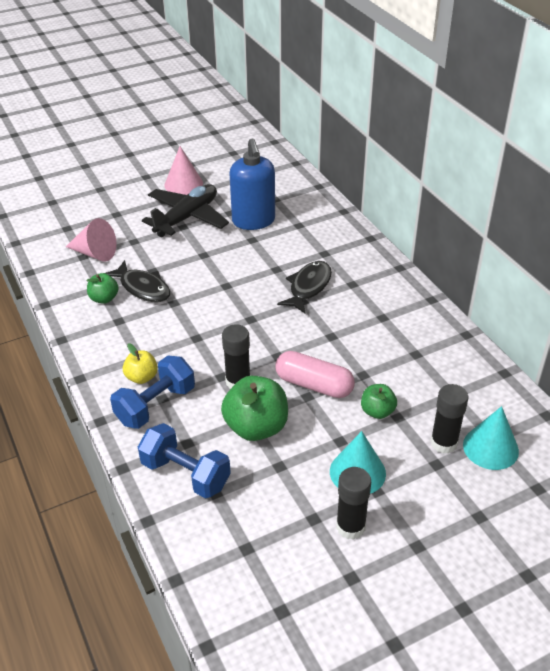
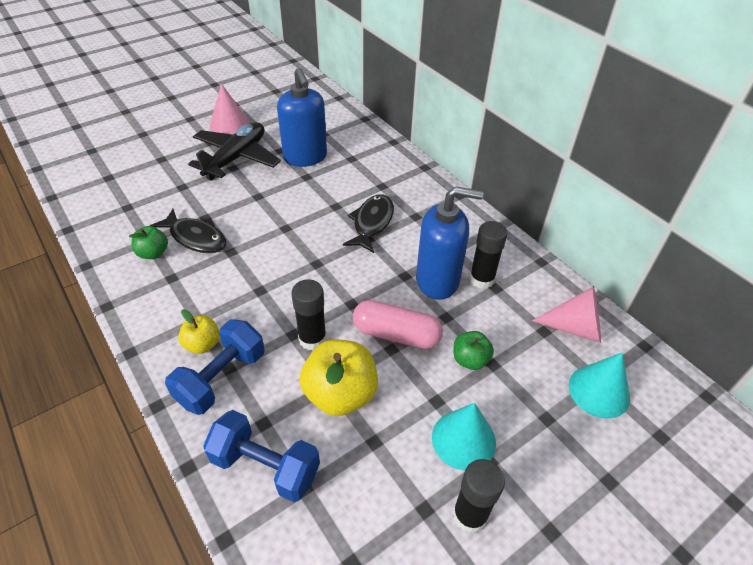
camera: 10 degrees left, 5 degrees up
pink cone [66,218,117,262] -> pink cone moved to [532,287,601,343]
green apple [221,376,288,441] -> yellow apple [300,339,378,416]
black glue stick [430,384,468,454] -> black glue stick moved to [469,221,508,289]
none -> blue soap dispenser [416,186,483,300]

